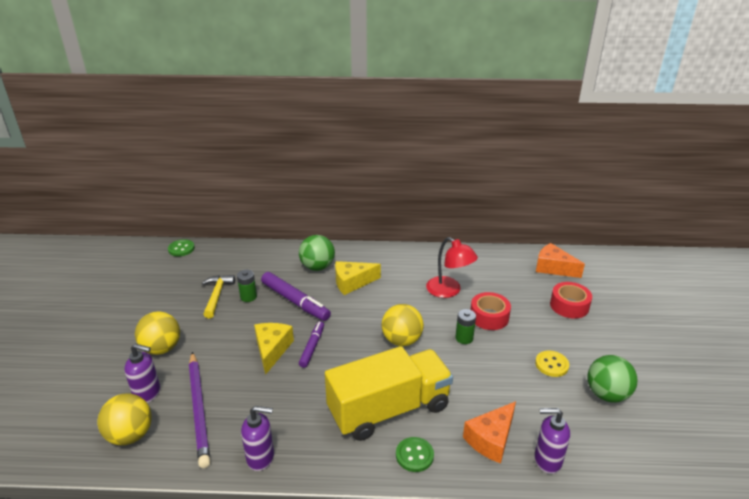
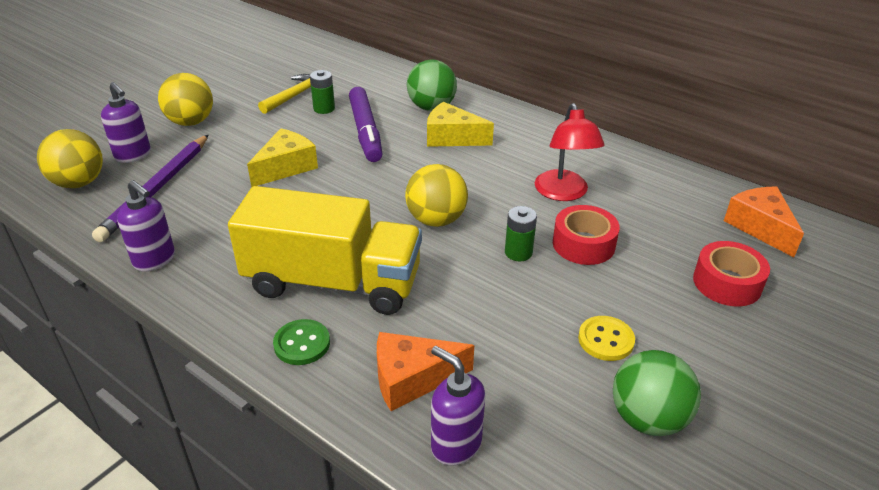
camera: 35 degrees right, 5 degrees up
green button [168,239,195,256] -> none
purple marker [299,321,324,368] -> none

